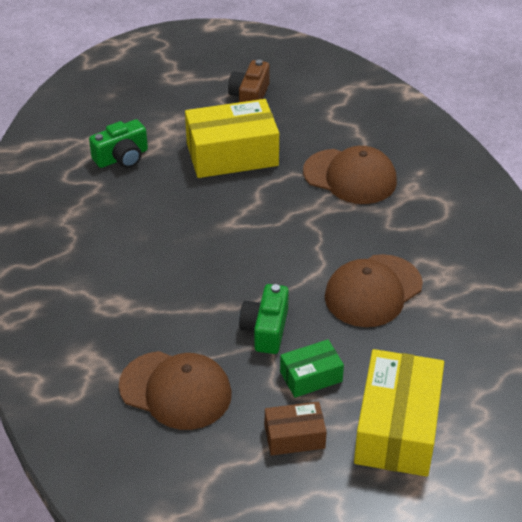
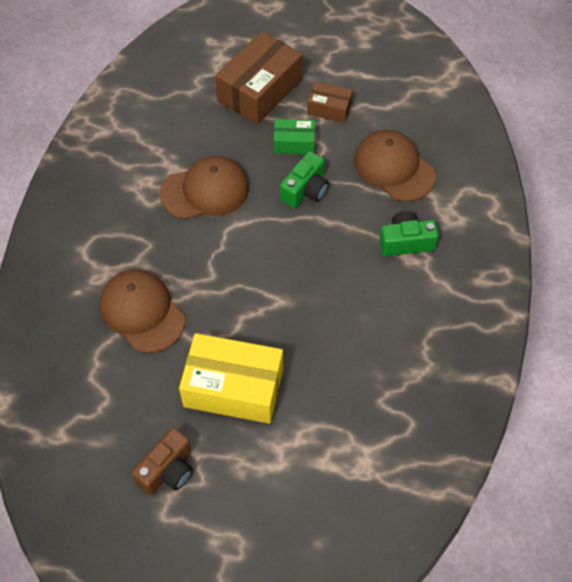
camera: 155 degrees left, 15 degrees up
green camera [89,119,148,168] -> green camera moved to [379,211,439,256]
yellow box [354,349,444,477] -> brown box [215,31,303,125]

